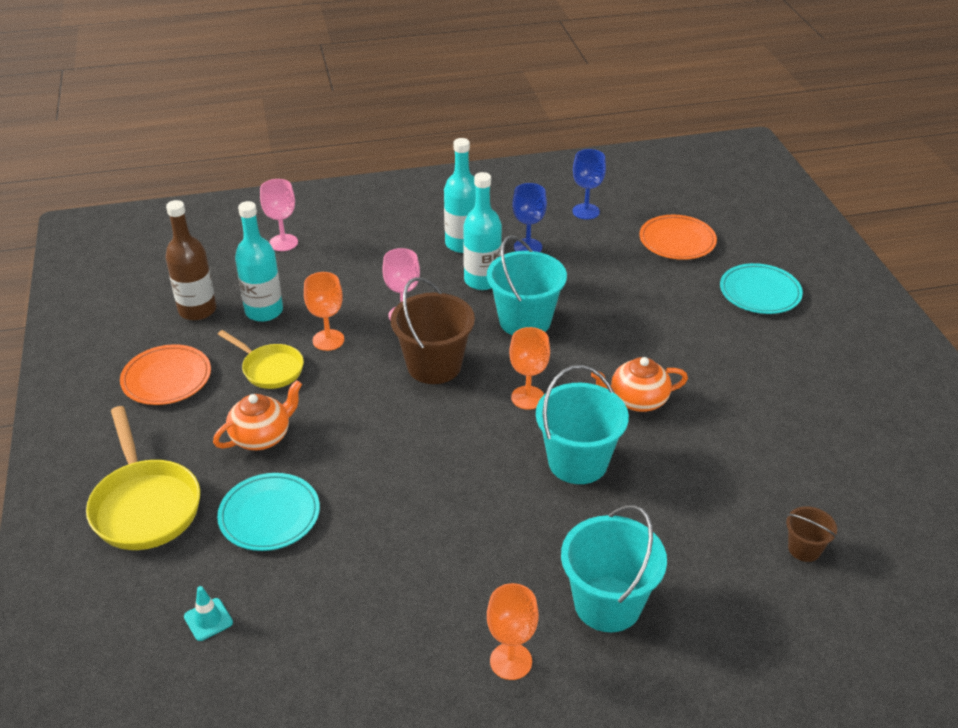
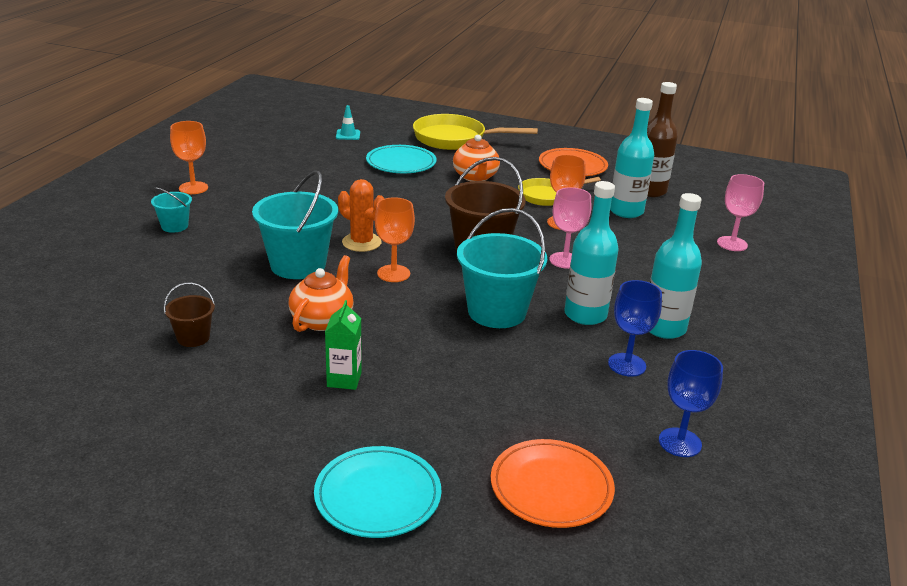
camera: 120 degrees right, 10 degrees down
turquoise bucket [561,505,667,632] -> turquoise bucket [151,187,192,233], size x0.50
brown bucket [786,506,837,562] -> brown bucket moved to [164,282,215,347]
none -> green carton [325,300,362,390]
none -> orange cactus [338,179,384,252]

